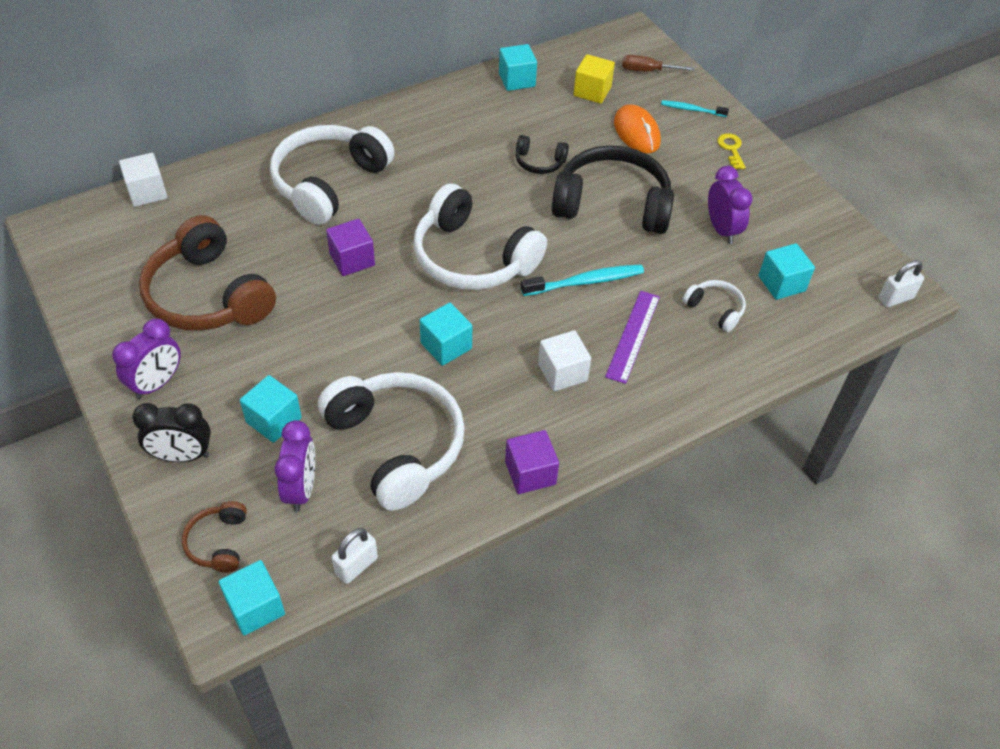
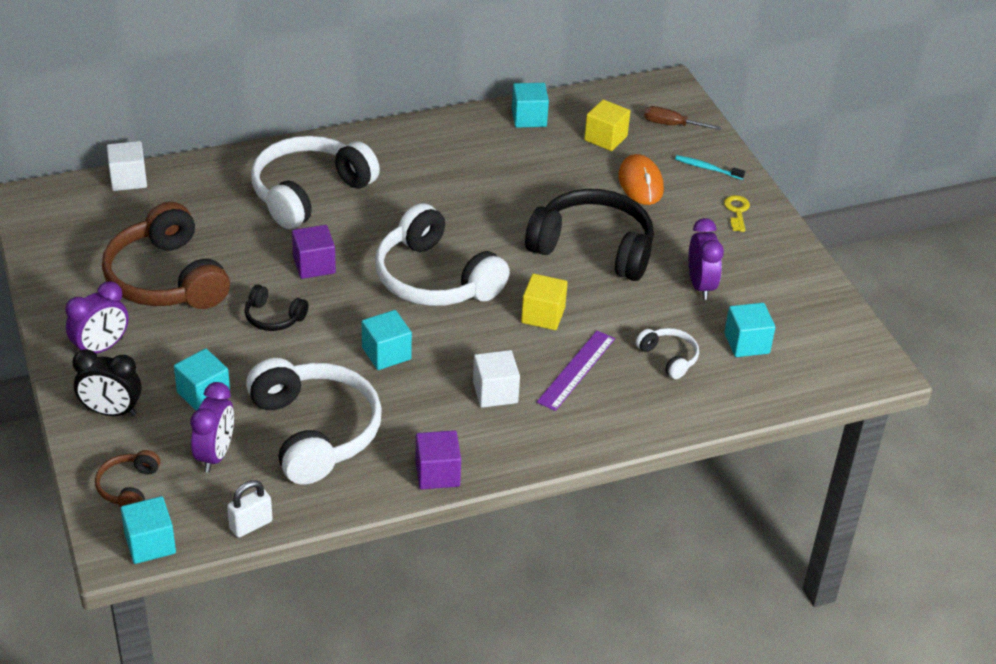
camera: 10 degrees right, 10 degrees down
black headphones [516,135,569,174] -> black headphones moved to [245,285,309,331]
turquoise toothbrush [521,264,644,296] -> yellow cube [521,274,568,330]
white padlock [879,260,924,307] -> none

